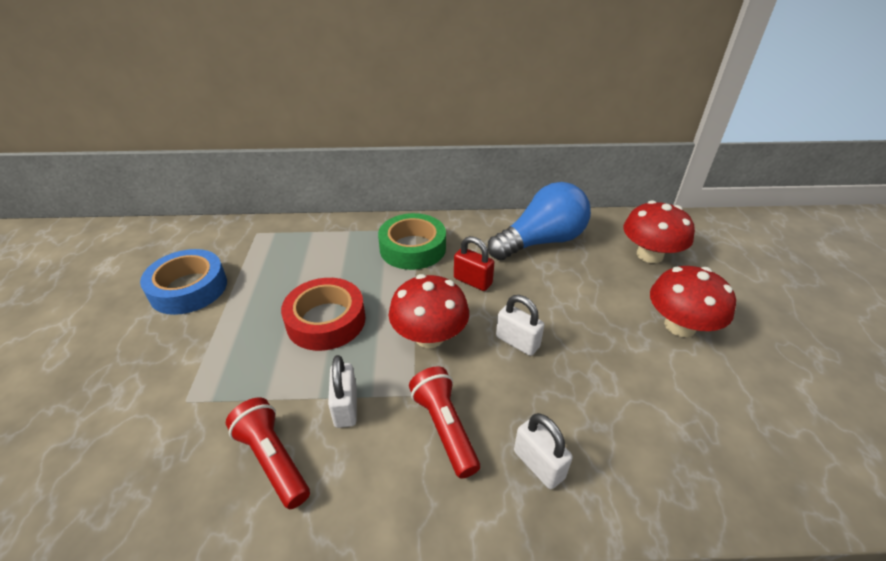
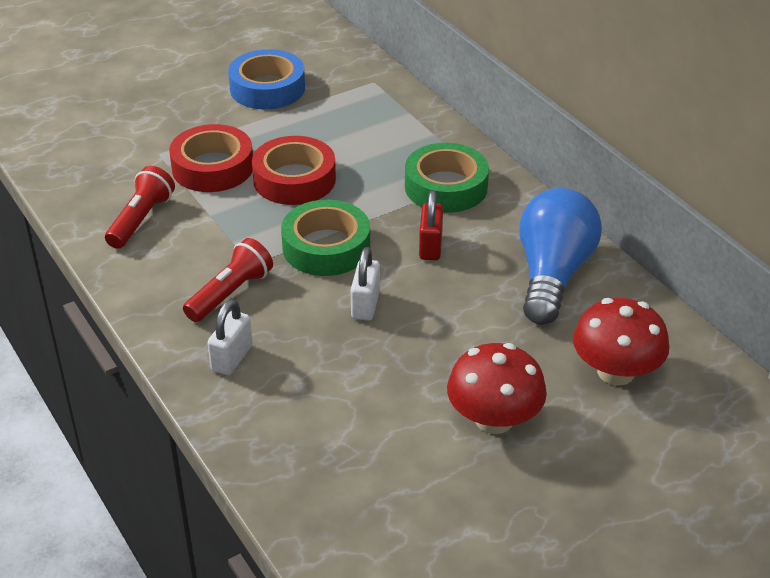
camera: 60 degrees right, 0 degrees up
white padlock [328,355,357,428] -> none
red mushroom [389,274,469,348] -> green tape [281,200,370,276]
blue light bulb [487,182,591,260] -> blue light bulb turned 105 degrees counterclockwise [519,188,602,325]
none -> red tape [169,124,253,192]

